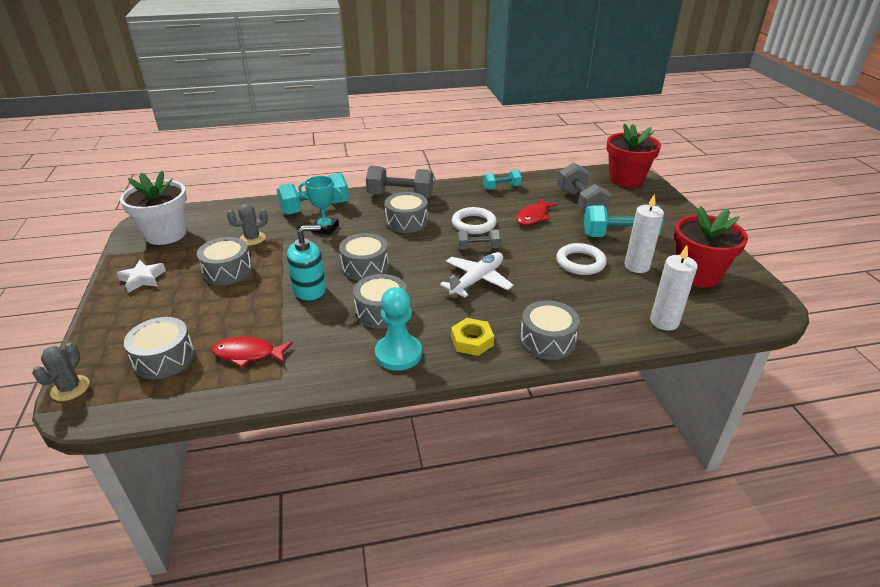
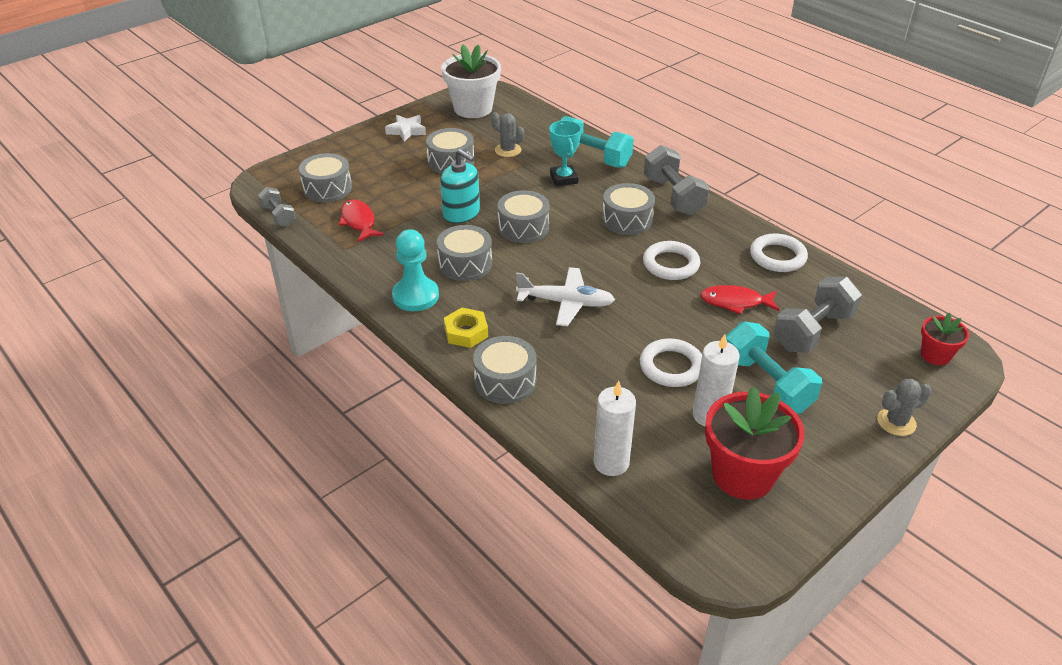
camera: 60 degrees right, 5 degrees up
grey cactus [32,343,90,401] -> grey cactus moved to [877,379,932,436]
grey dumbbell [457,229,501,250] -> grey dumbbell moved to [258,187,296,227]
turquoise dumbbell [483,170,522,190] -> white ring [750,233,808,272]
red flower pot [607,123,661,187] -> red flower pot [921,312,969,365], size x0.54

